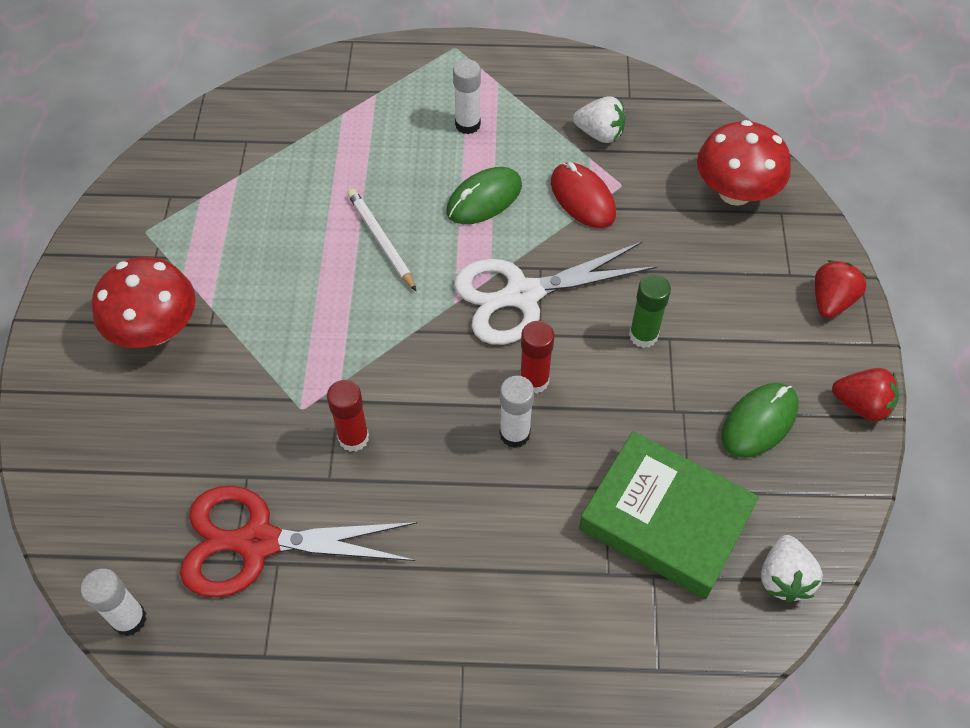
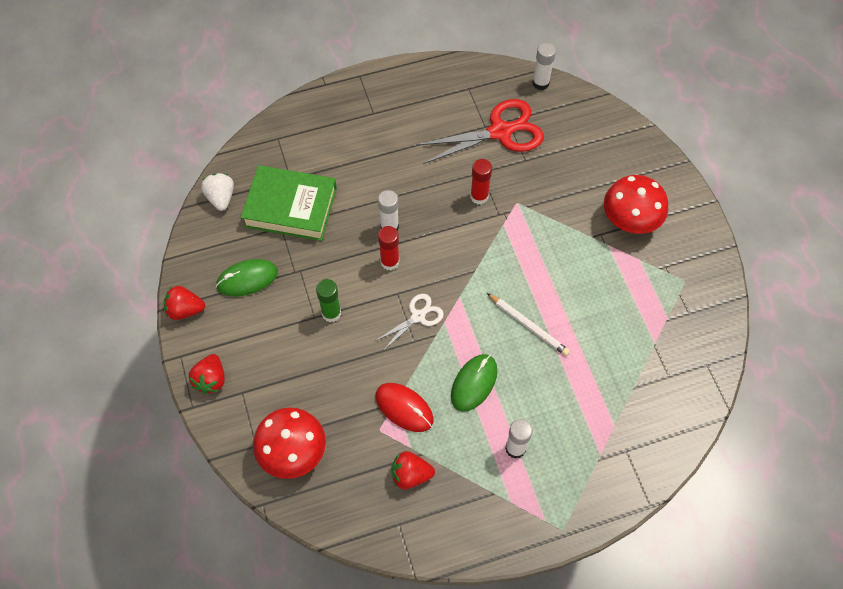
camera: 160 degrees right, 5 degrees up
white scissors [454,242,657,345] -> white scissors [375,294,444,351], size x0.53
white strawberry [573,96,626,143] -> red strawberry [392,451,435,489]
green mouse [722,383,799,458] -> green mouse turned 45 degrees clockwise [216,259,278,297]

